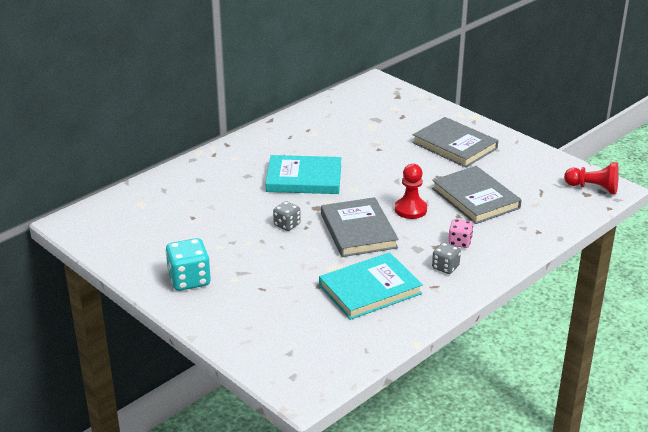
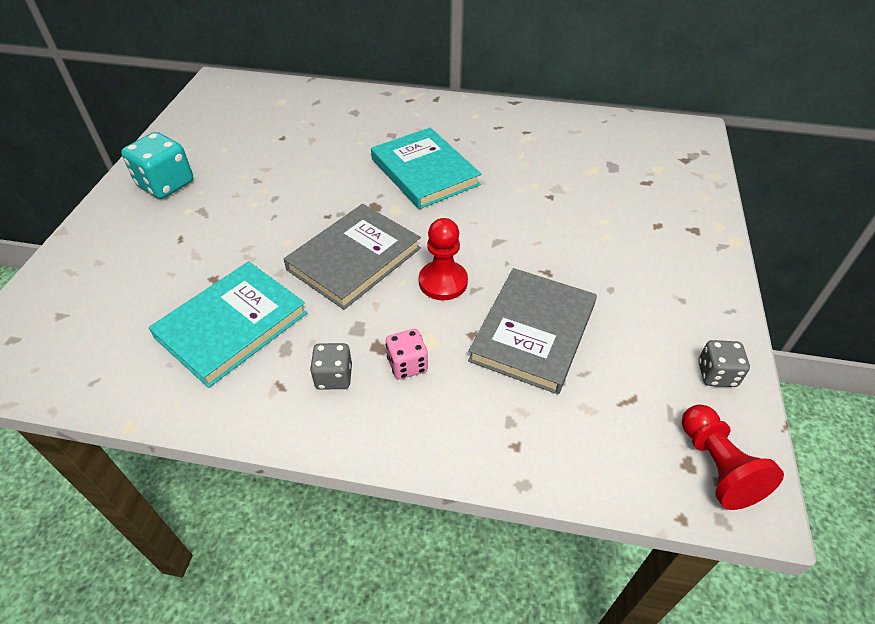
camera: 55 degrees right, 15 degrees up
grey dice [273,201,301,231] -> grey dice moved to [698,340,750,387]
turquoise book [319,252,423,320] -> turquoise book turned 75 degrees counterclockwise [148,261,307,388]
grey book [412,117,498,168] -> none

